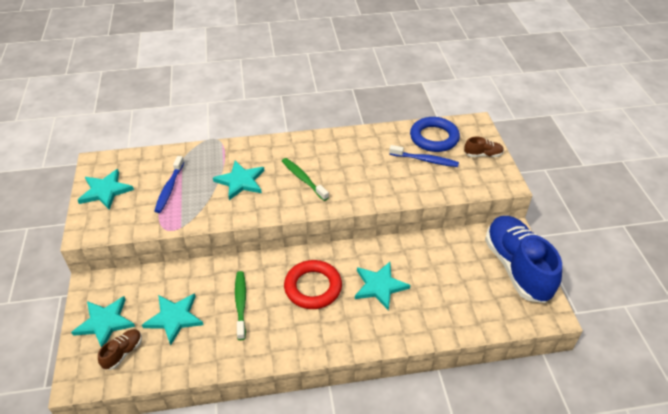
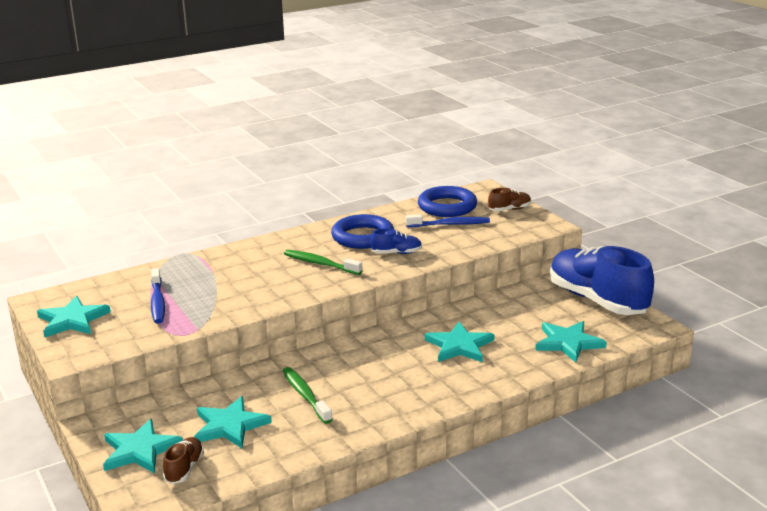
camera: 20 degrees left, 20 degrees down
turquoise star [213,161,265,200] -> turquoise star moved to [536,321,606,363]
red ring [284,260,342,309] -> none
none -> blue ring [331,214,394,249]
none -> blue shoe [370,228,422,254]

